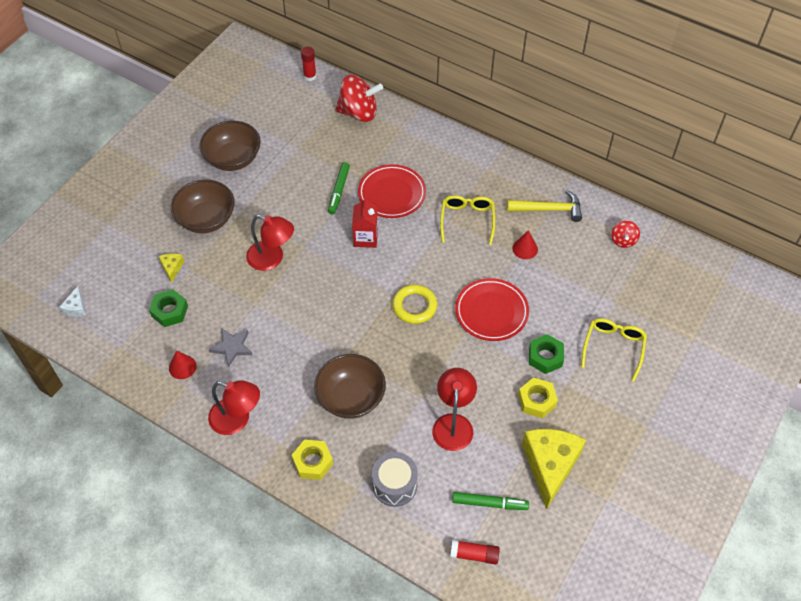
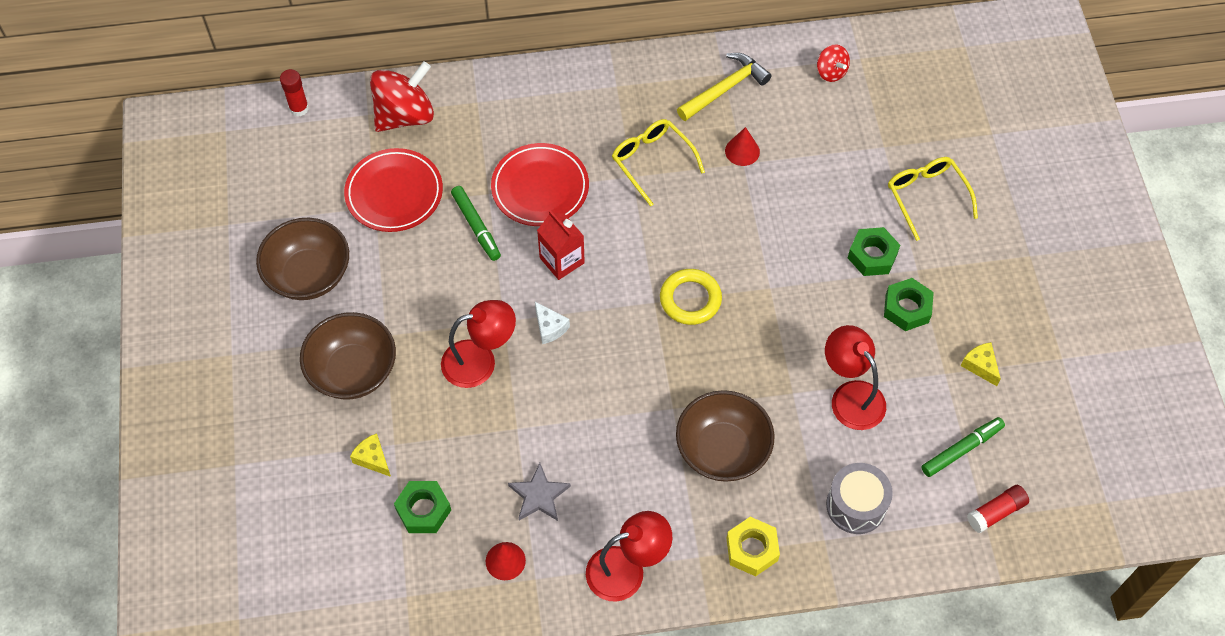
camera: 40 degrees left, 5 degrees up
white cheese [59,286,86,317] -> white cheese moved to [535,302,570,344]
red plate [455,278,529,341] -> red plate moved to [344,148,443,232]
yellow nut [518,377,558,418] -> green nut [884,278,934,331]
yellow cheese [522,429,586,509] -> yellow cheese [961,342,1001,386], size x0.44

